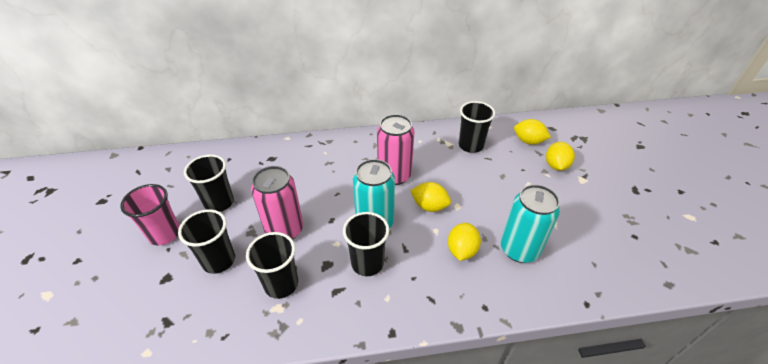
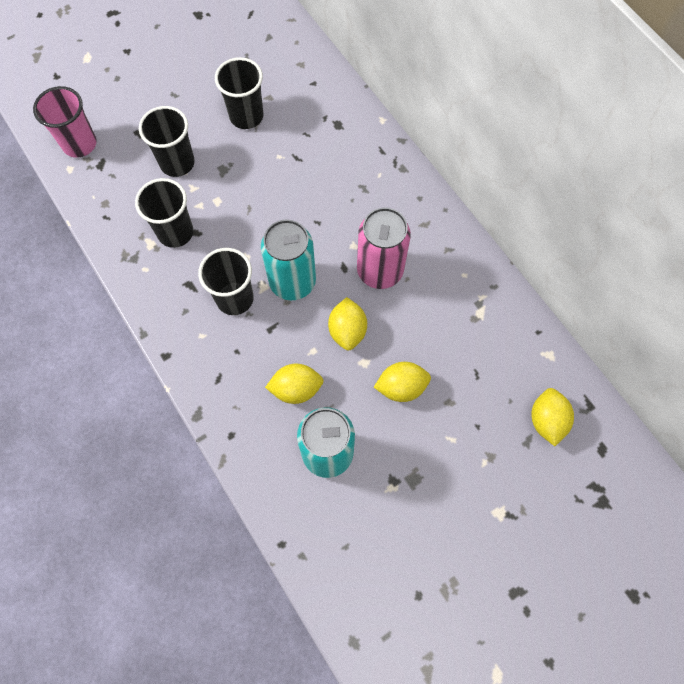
camera: 65 degrees right, 25 degrees up
pink cup [120,184,180,245] -> pink cup moved to [33,86,97,158]
pink can [251,166,303,240] -> none
black cup [459,101,495,153] -> none
yellow lemon [546,142,575,171] -> yellow lemon moved to [374,362,431,402]

